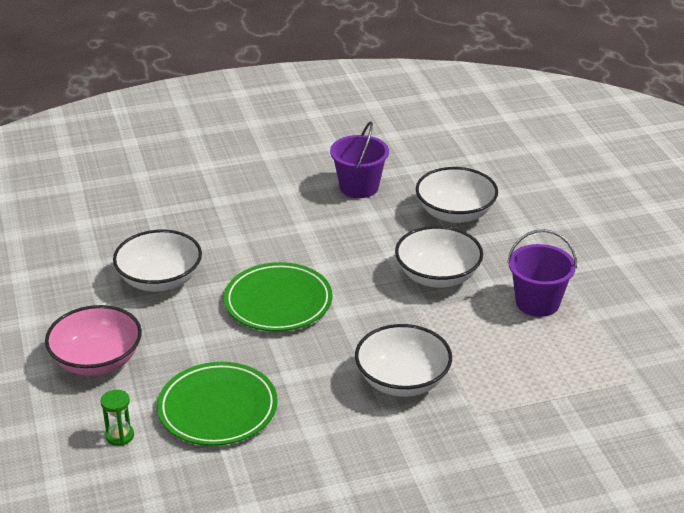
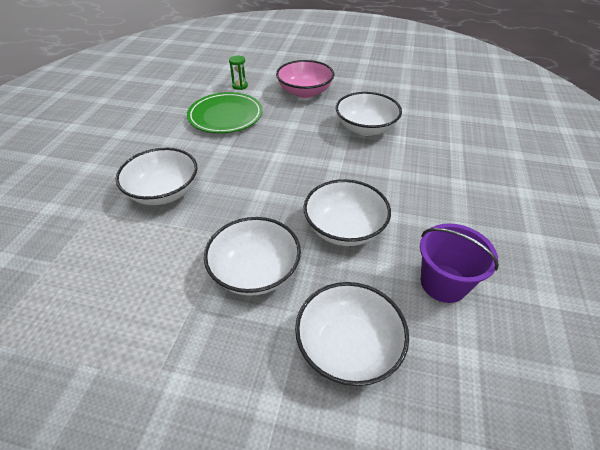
camera: 120 degrees right, 10 degrees up
green plate [224,262,333,332] -> none
purple bucket [507,229,577,317] -> none
none -> white bowl [303,179,391,246]

